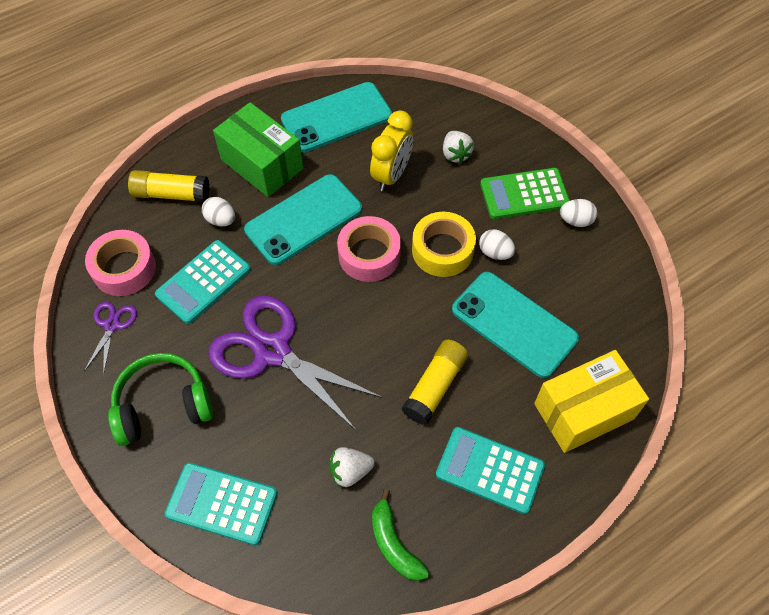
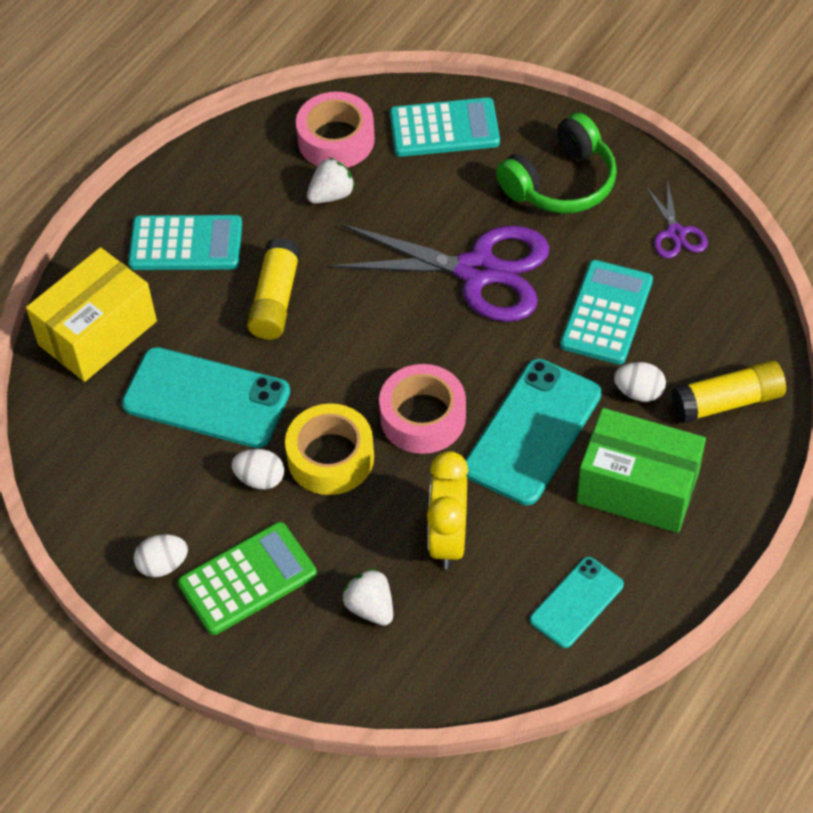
camera: 160 degrees right, 5 degrees down
pink tape [85,230,156,296] -> pink tape moved to [296,92,375,168]
turquoise phone [281,82,392,153] -> turquoise phone [530,557,624,648], size x0.58
green banana [372,489,429,581] -> none

